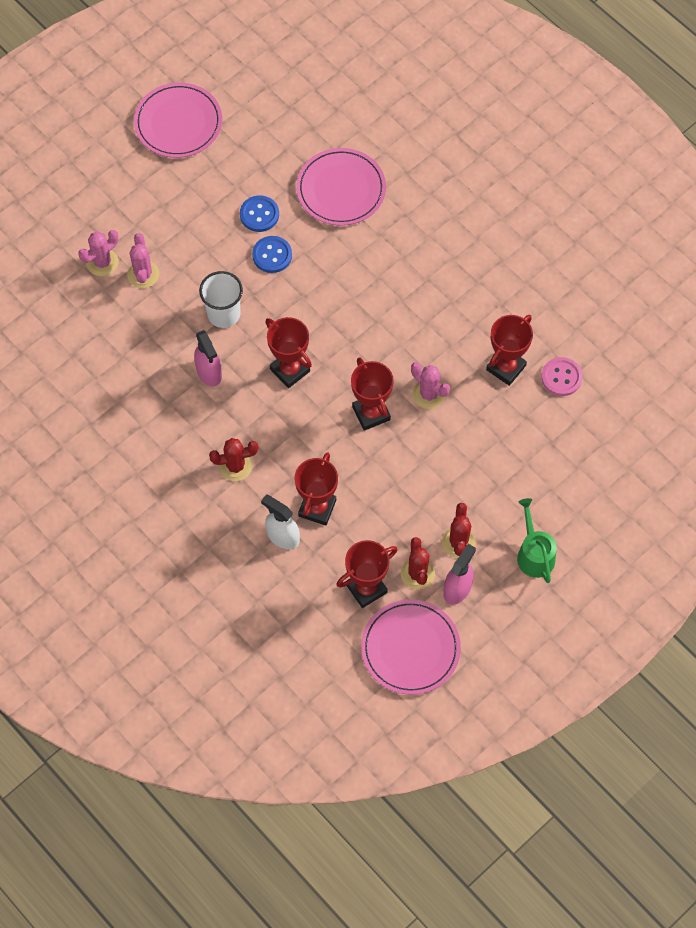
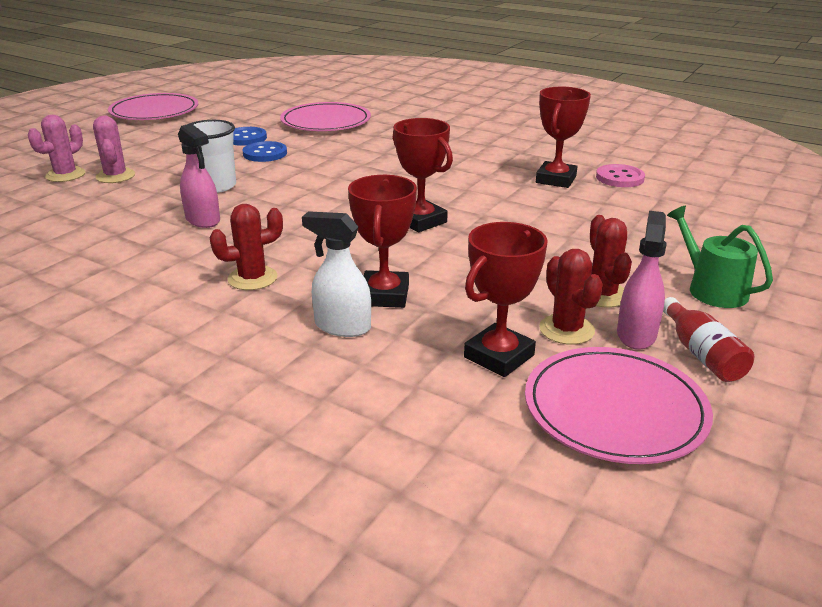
camera: 15 degrees left, 35 degrees down
red trophy [265,317,312,388] -> none
pink cactus [411,362,450,409] -> none
none -> red bottle [663,297,754,382]

